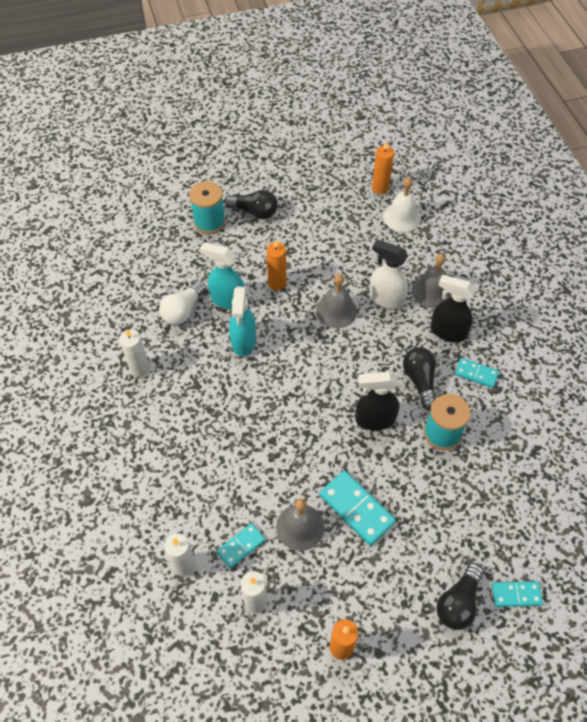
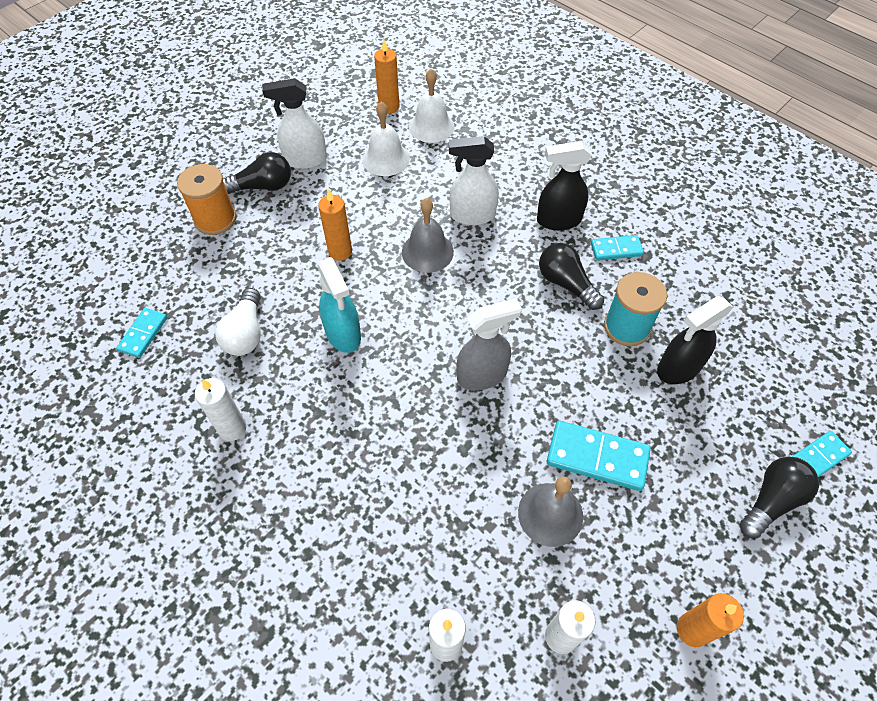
camera: 30 degrees left, 0 degrees up
turquoise spool [189,181,226,234] -> orange spool [177,164,236,235]
turquoise spray bottle [200,242,245,310] -> none
turquoise domino [216,523,265,569] -> turquoise domino moved to [116,308,167,358]
black spray bottle [355,372,399,430] -> black spray bottle moved to [657,296,733,384]
grey bell [412,254,452,308] -> none
black light bulb [436,563,483,630] -> black light bulb turned 135 degrees counterclockwise [740,457,819,538]
none -> white spray bottle [262,78,327,169]
none -> white bell [362,102,410,176]
none -> grey spray bottle [456,299,522,391]

